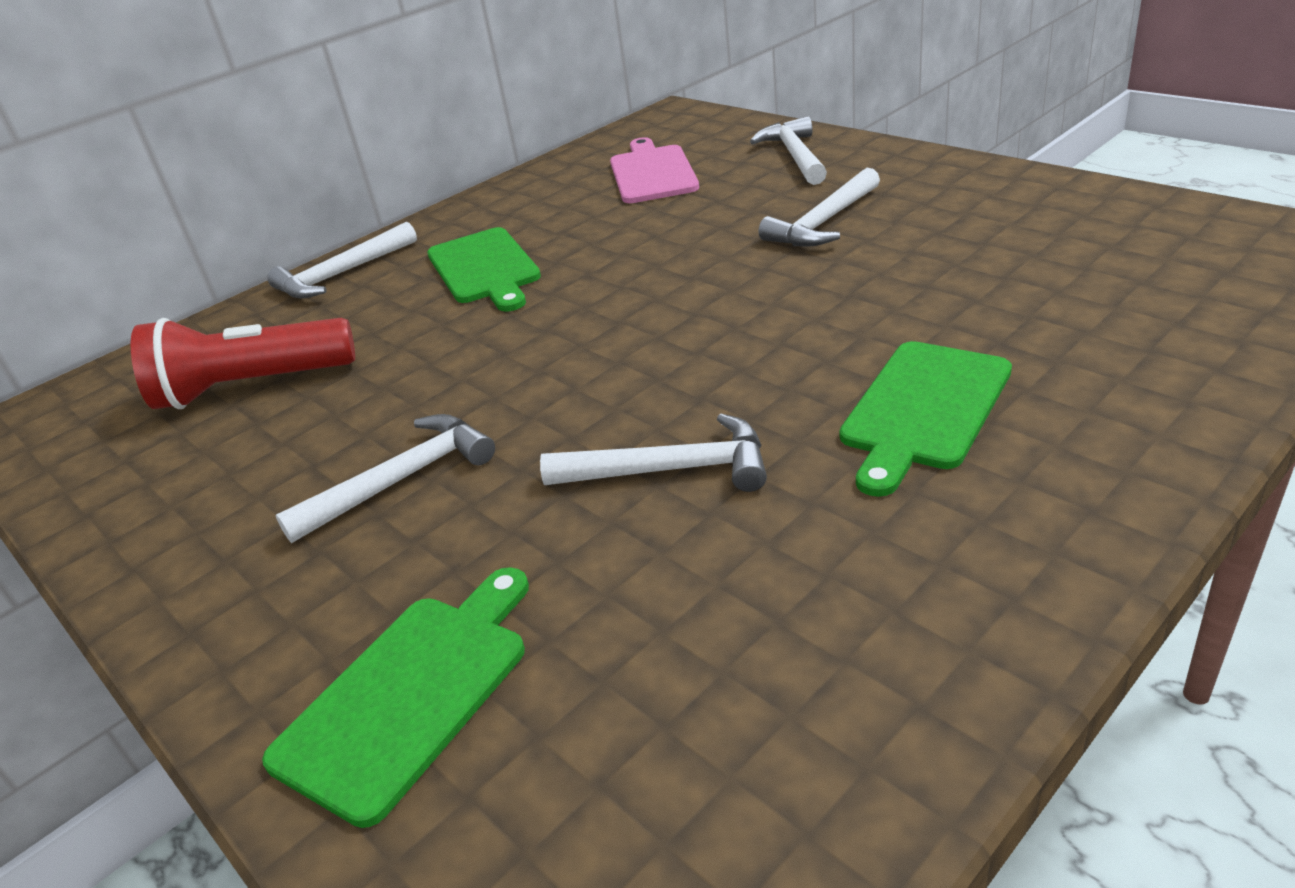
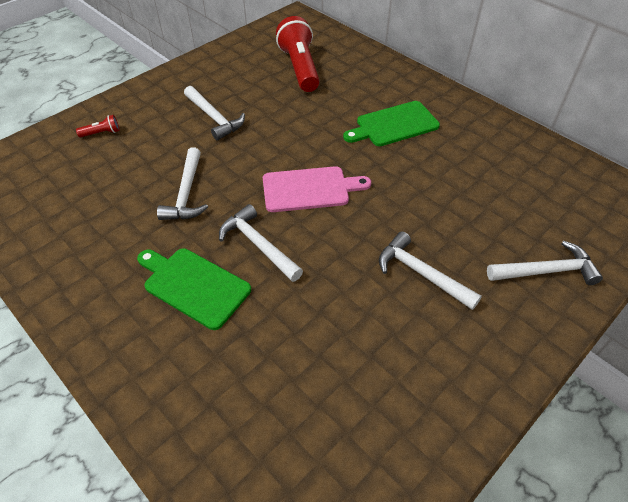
camera: 85 degrees right, 15 degrees up
green cutting board [262,567,529,828] -> red flashlight [76,115,120,137]
white hammer [268,222,417,298] -> white hammer moved to [219,204,303,282]
pink cutting board [610,137,699,203] -> pink cutting board moved to [263,166,371,212]

